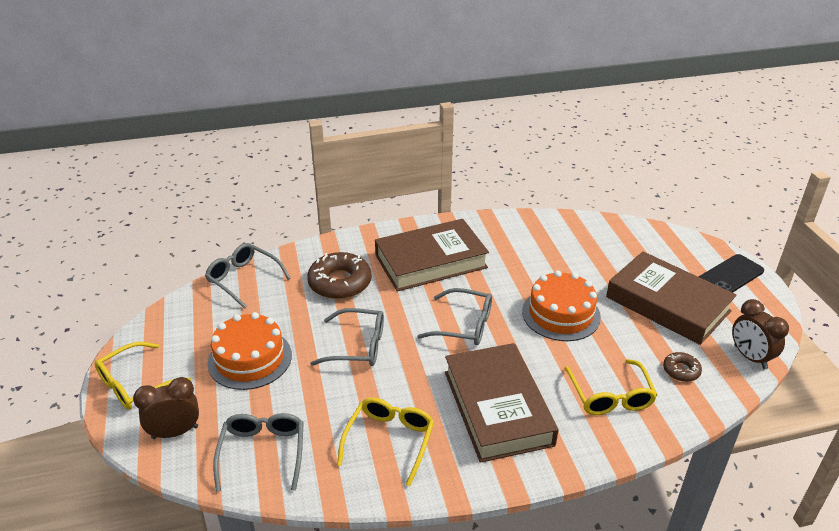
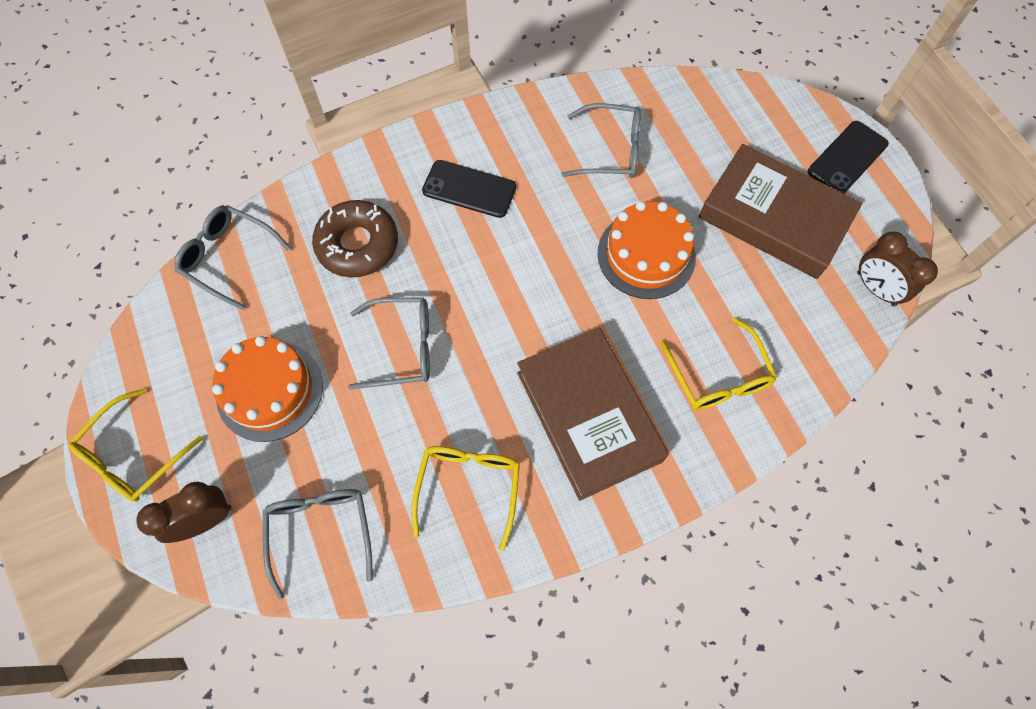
camera: 10 degrees left, 30 degrees up
brown book [375,219,489,292] -> black phone [422,160,516,218]
grey glasses [417,288,492,345] -> grey glasses moved to [561,103,641,178]
brown donut [663,352,702,382] -> none

